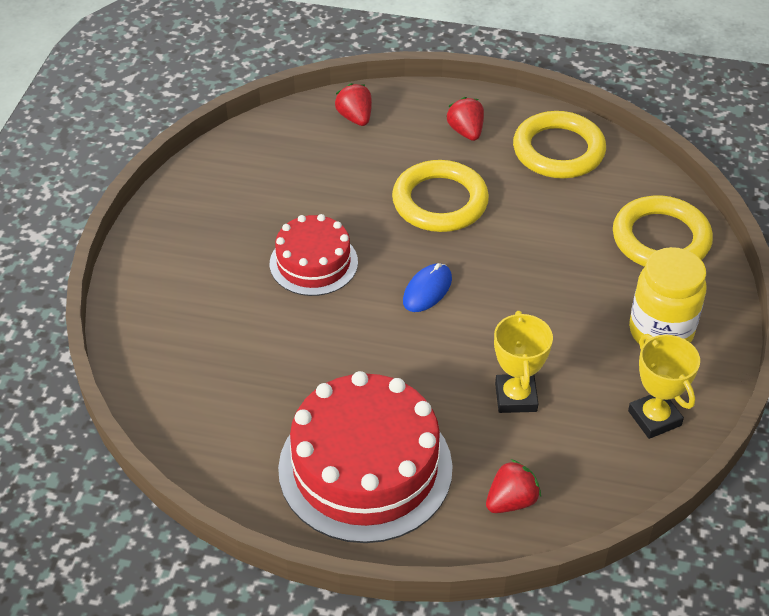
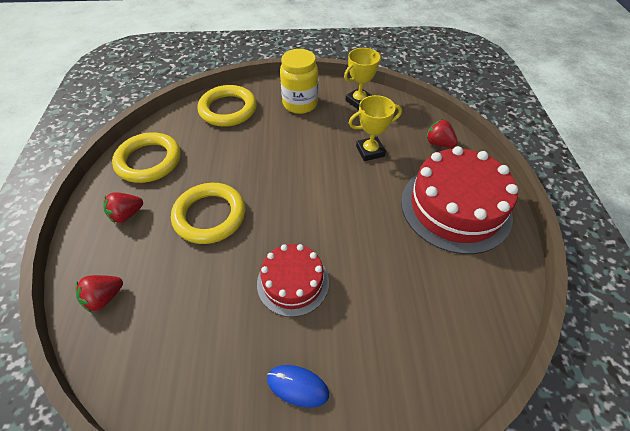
camera: 105 degrees left, 5 degrees up
blue mouse [403,263,452,312] -> blue mouse moved to [267,365,329,408]

